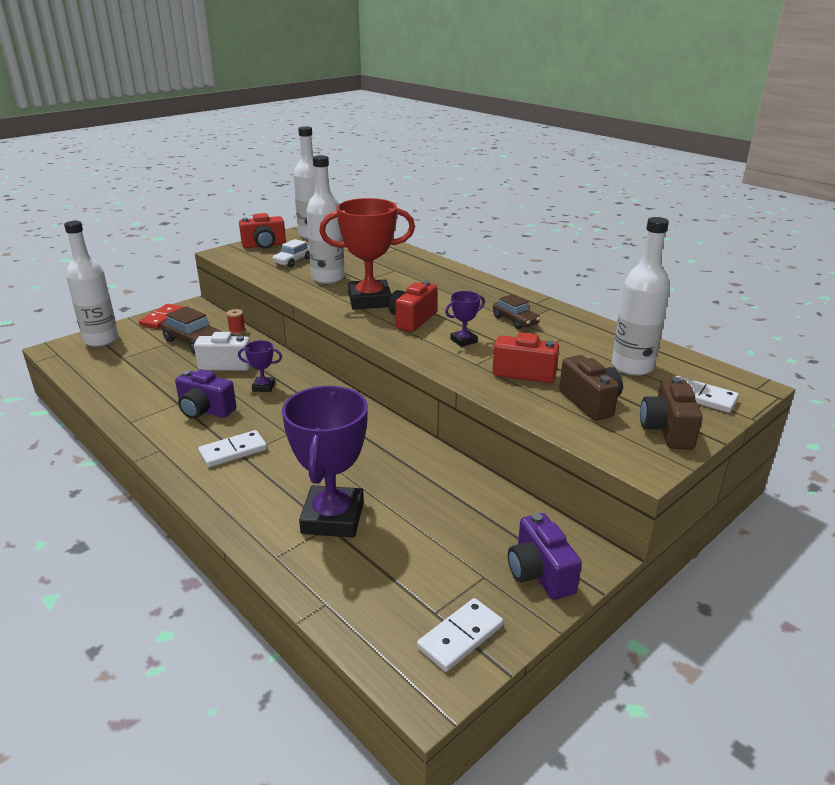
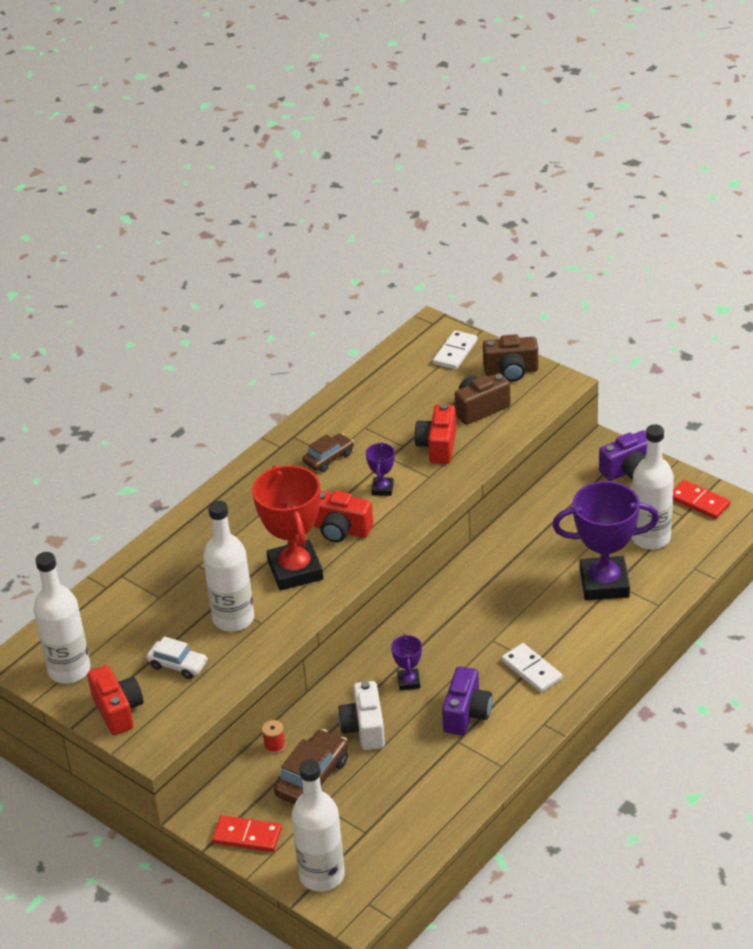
camera: 95 degrees left, 10 degrees up
white domino [417,598,503,672] -> red domino [673,480,730,519]
purple trophy [445,291,485,347] -> purple trophy turned 45 degrees clockwise [366,442,395,496]
white bottle [612,217,670,376] -> white bottle moved to [631,424,674,550]

